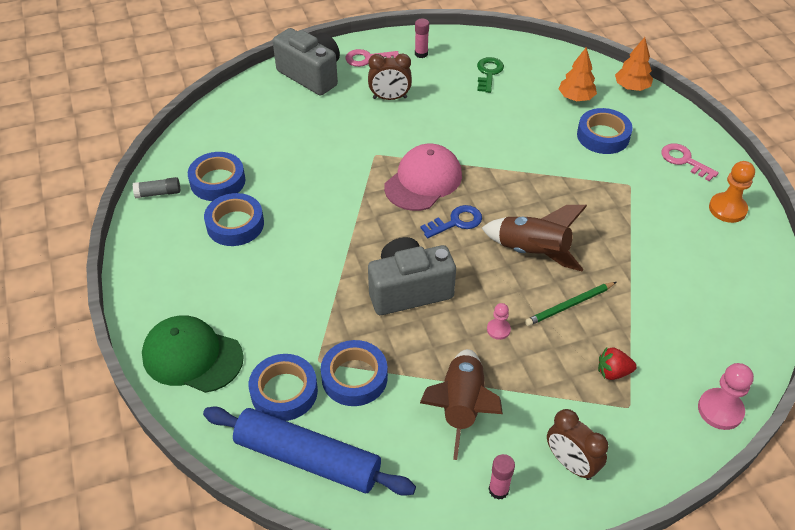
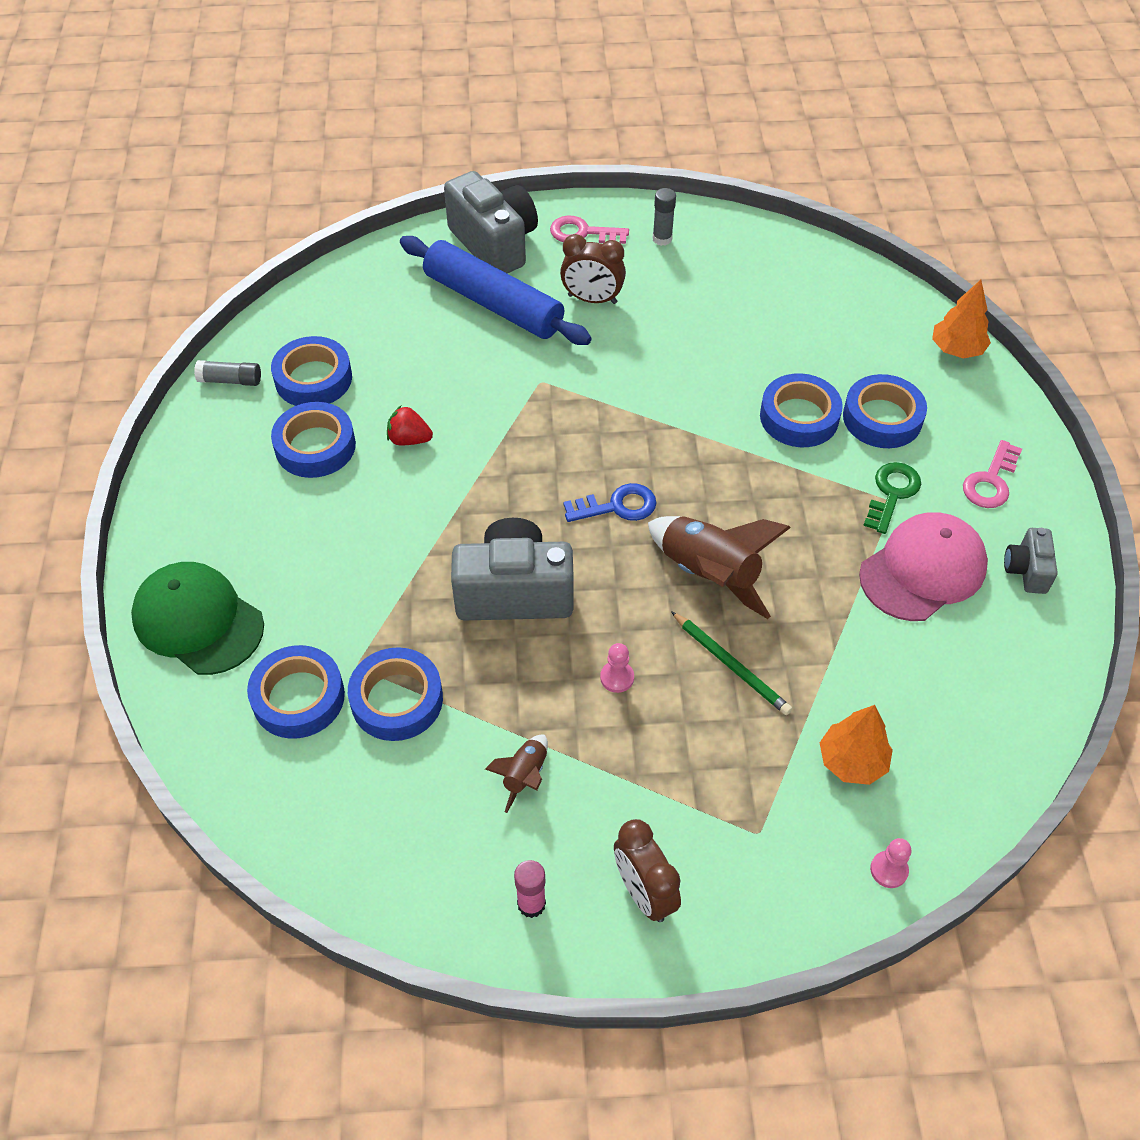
camera: 15 degrees right, 5 degrees up
blue rolling pin [203,406,416,496] -> blue rolling pin moved to [400,236,592,345]
pink cap [384,144,462,211] -> pink cap moved to [859,512,988,621]
pink glue stick [415,18,429,58] -> grey glue stick [653,188,676,246]
brown rocket [420,349,503,460] -> brown rocket [485,735,548,813], size x0.52
green key [477,57,504,93] -> green key moved to [863,462,921,534]
green pencil [525,282,616,326] -> green pencil turned 120 degrees counterclockwise [671,611,792,715]
orange tree [559,47,597,101] -> orange tree moved to [820,705,893,785]
red strawberry [598,347,637,380] -> red strawberry moved to [387,406,433,445]
pink key [661,143,719,181] -> pink key turned 120 degrees counterclockwise [963,440,1022,508]
pink pawn [698,363,754,430] -> pink pawn [870,838,912,888], size x0.57
orange pawn [709,161,755,223] -> grey camera [1004,528,1058,594]
none -> blue tape [760,373,843,447]

